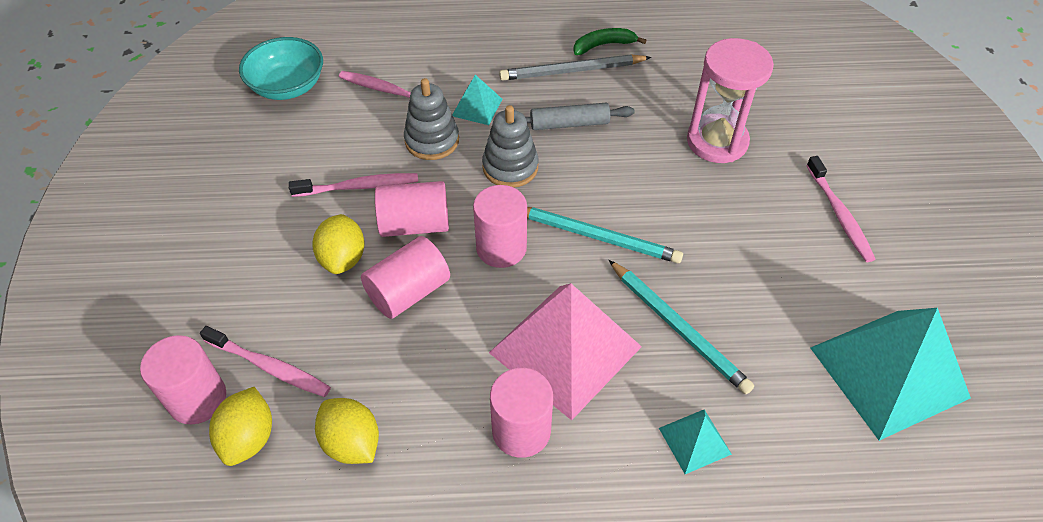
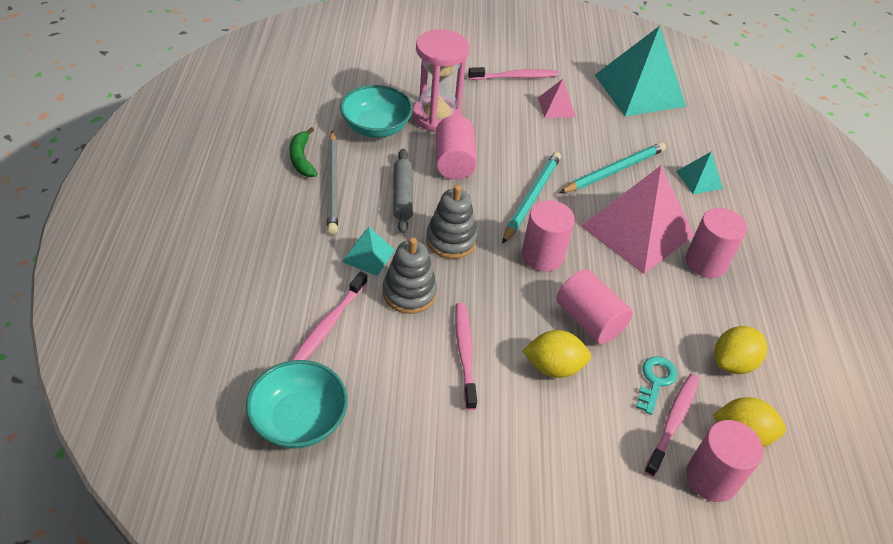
camera: 90 degrees left, 5 degrees down
pink cylinder [375,181,449,237] -> pink cylinder moved to [436,116,477,180]
none -> turquoise bowl [340,85,413,138]
none -> pink pyramid [538,79,576,118]
none -> turquoise key [636,356,677,415]

